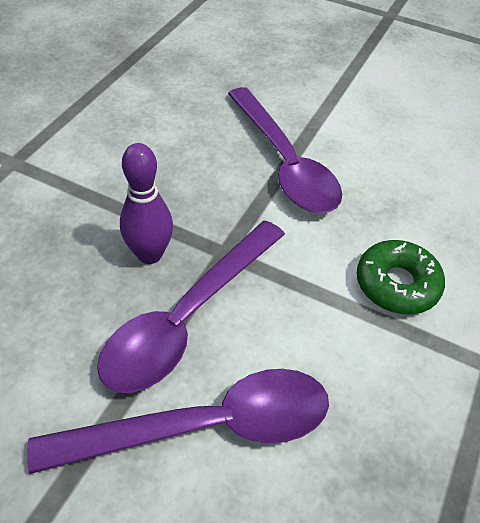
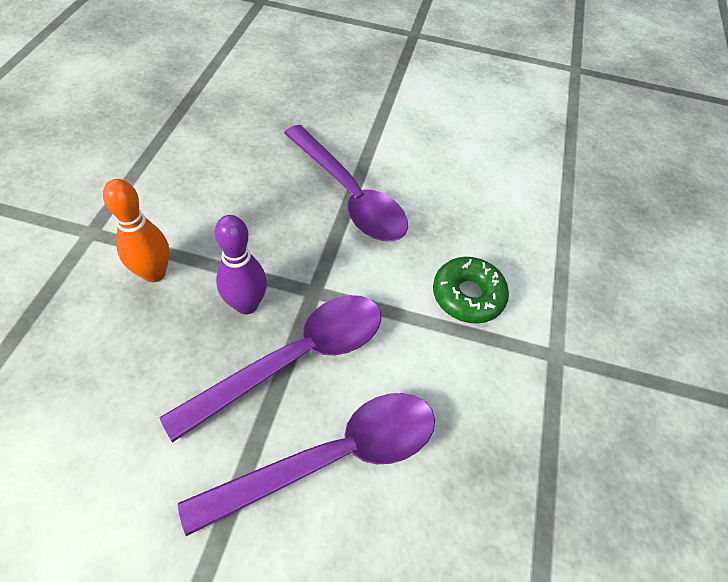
camera: 15 degrees left, 5 degrees up
purple spoon [97,221,285,393] -> purple spoon turned 150 degrees counterclockwise [160,295,381,443]
none -> orange bowling pin [103,179,170,282]

